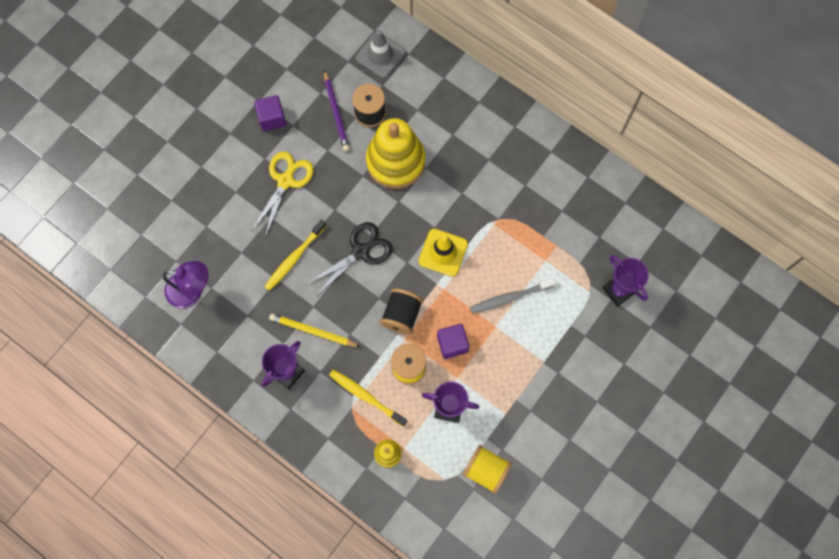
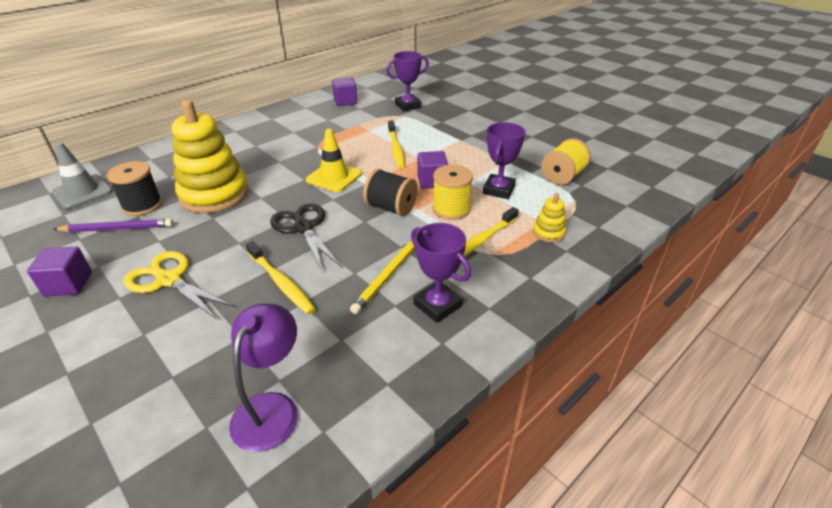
camera: 80 degrees left, 35 degrees down
grey toothbrush [470,278,556,314] -> yellow toothbrush [388,120,405,168]
none -> purple cube [332,77,357,106]

